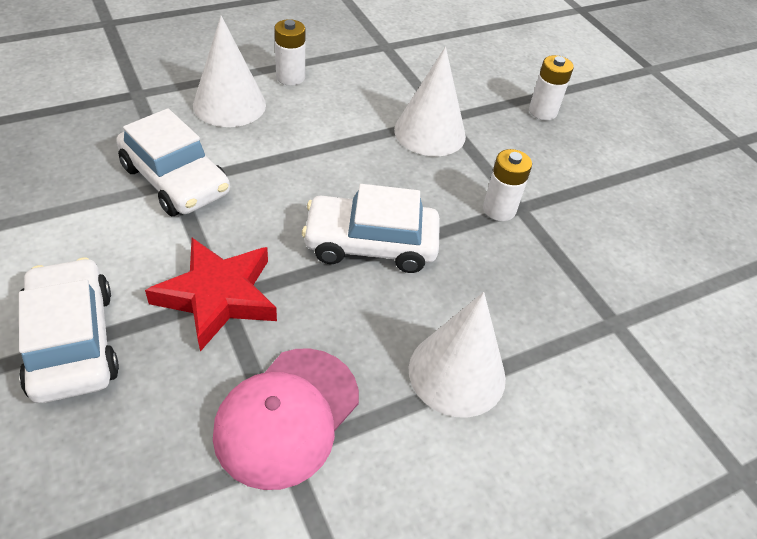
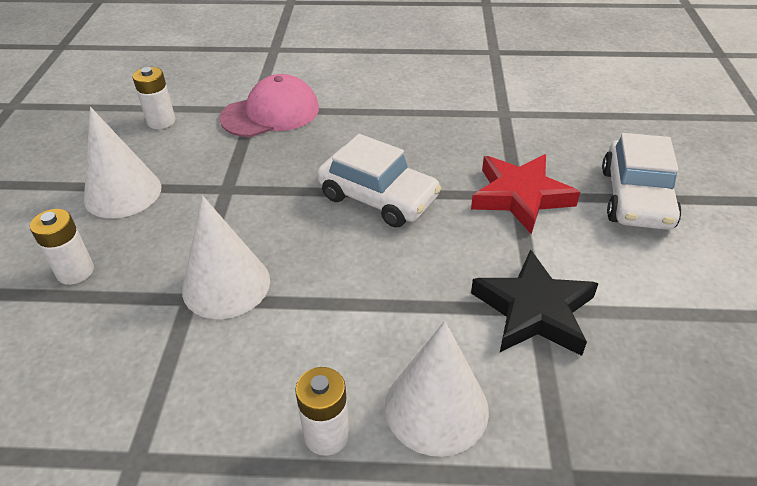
camera: 145 degrees left, 5 degrees down
white car [116,108,230,216] -> black star [471,249,599,356]
pink cap [213,348,359,490] -> pink cap moved to [219,74,319,137]
white cone [409,292,506,418] -> white cone moved to [84,107,161,218]
white battery [483,149,532,221] -> white battery moved to [133,67,175,129]

